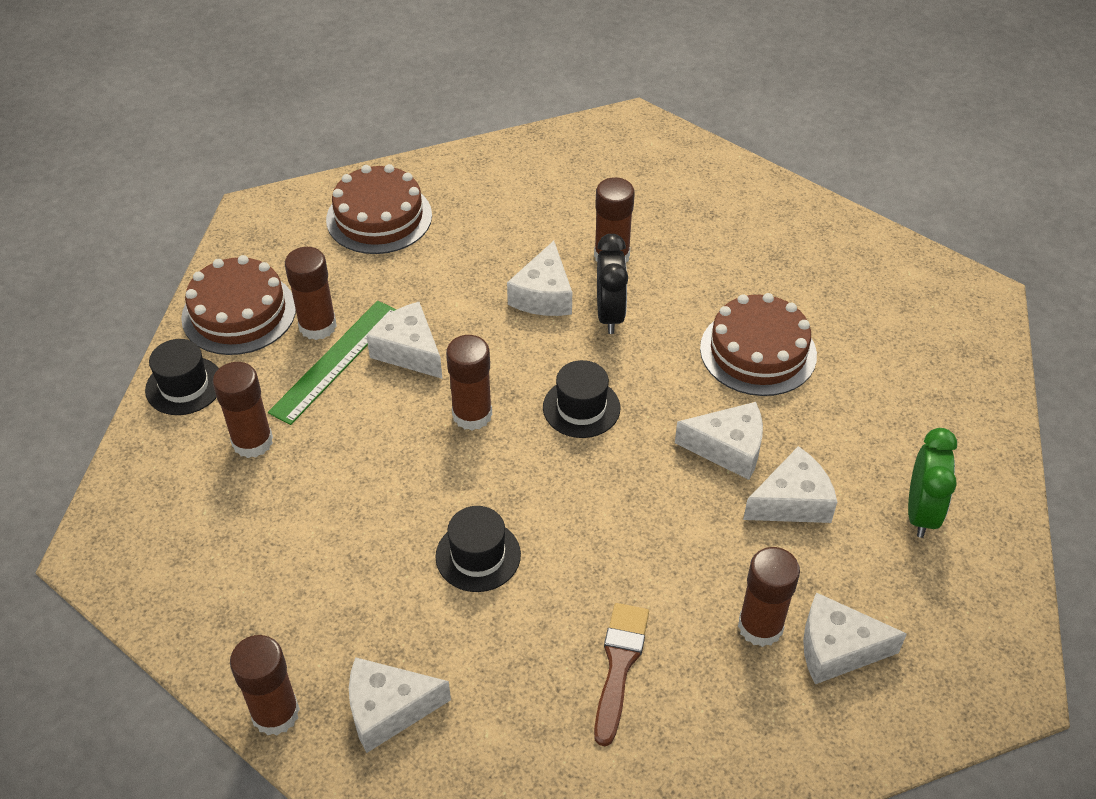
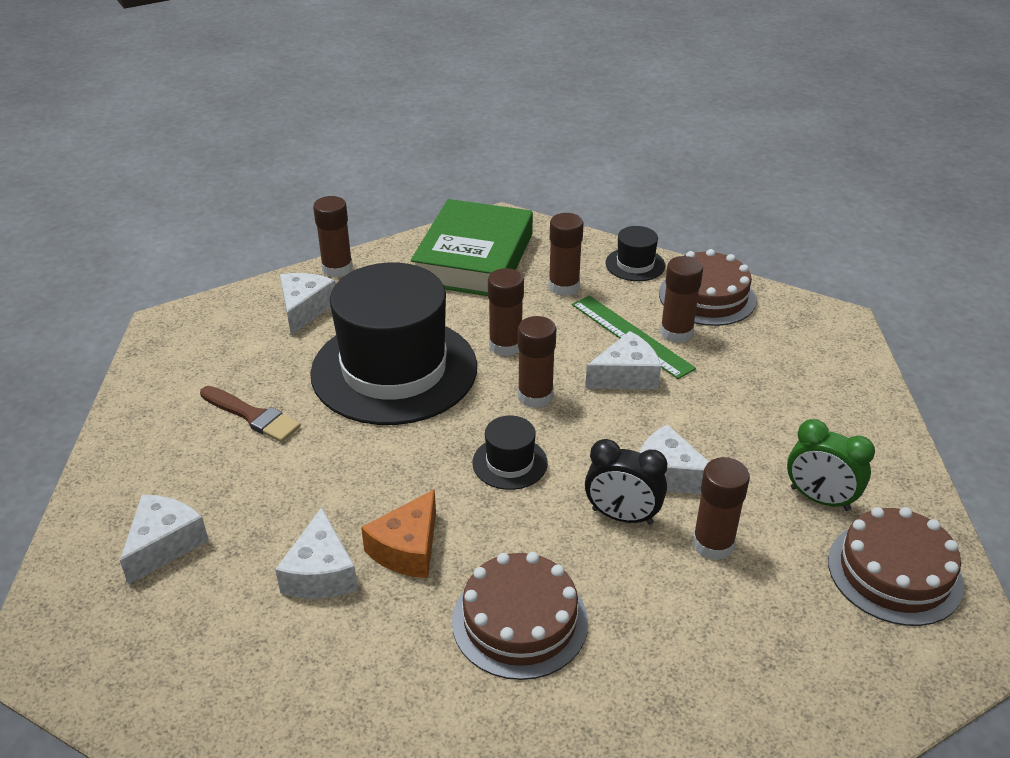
camera: 110 degrees right, 10 degrees down
brown cake [326,164,432,254] -> brown cake moved to [828,507,964,626]
black hat [436,506,521,592] -> black hat [310,263,477,425], size x2.44
white cheese [675,402,763,480] -> orange cheese [361,489,436,578]
brown glue stick [738,547,800,647] -> brown glue stick moved to [488,268,524,356]
green clock [908,428,957,538] -> green clock moved to [787,419,875,511]
none -> green book [411,199,533,296]

